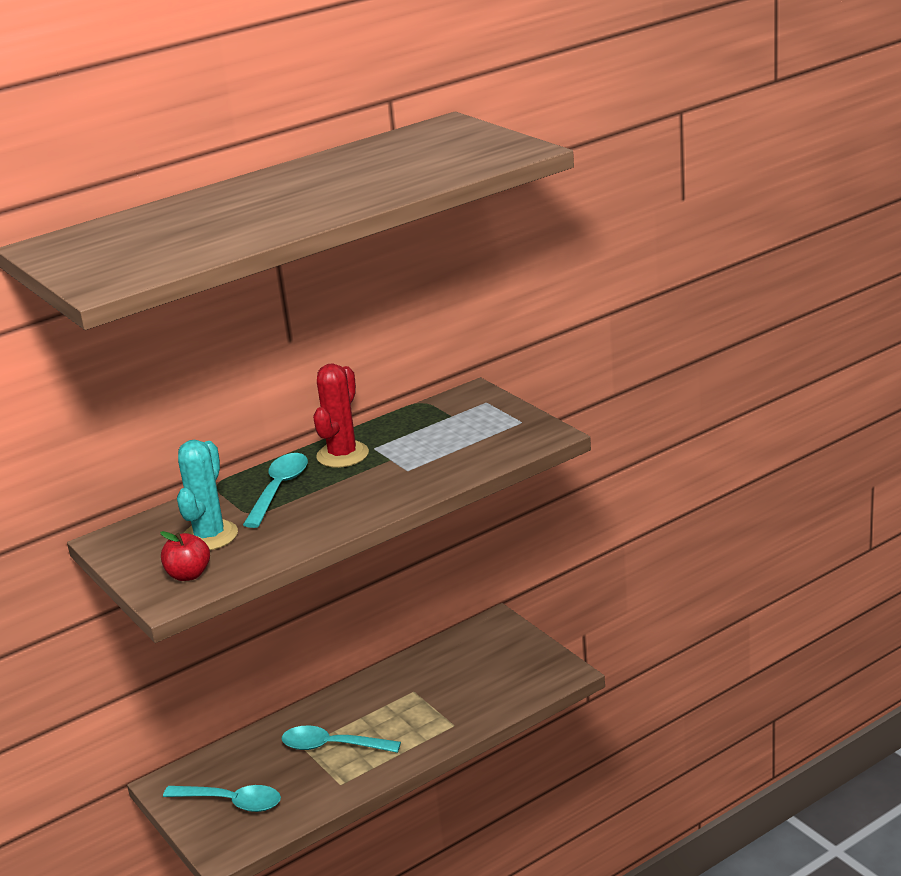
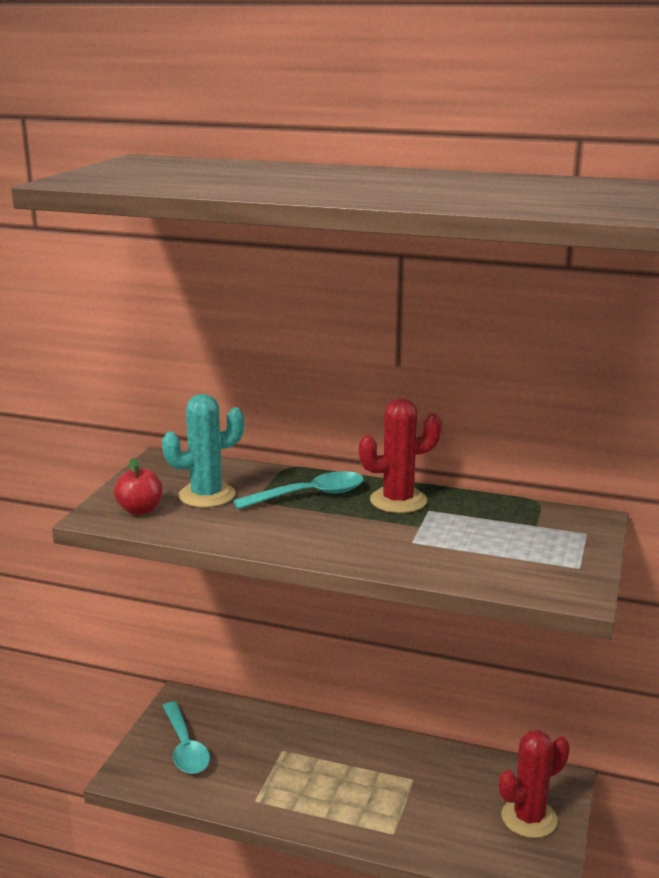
camera: 50 degrees right, 5 degrees down
turquoise spoon [282,726,401,753] -> none
none -> red cactus [499,730,570,838]

